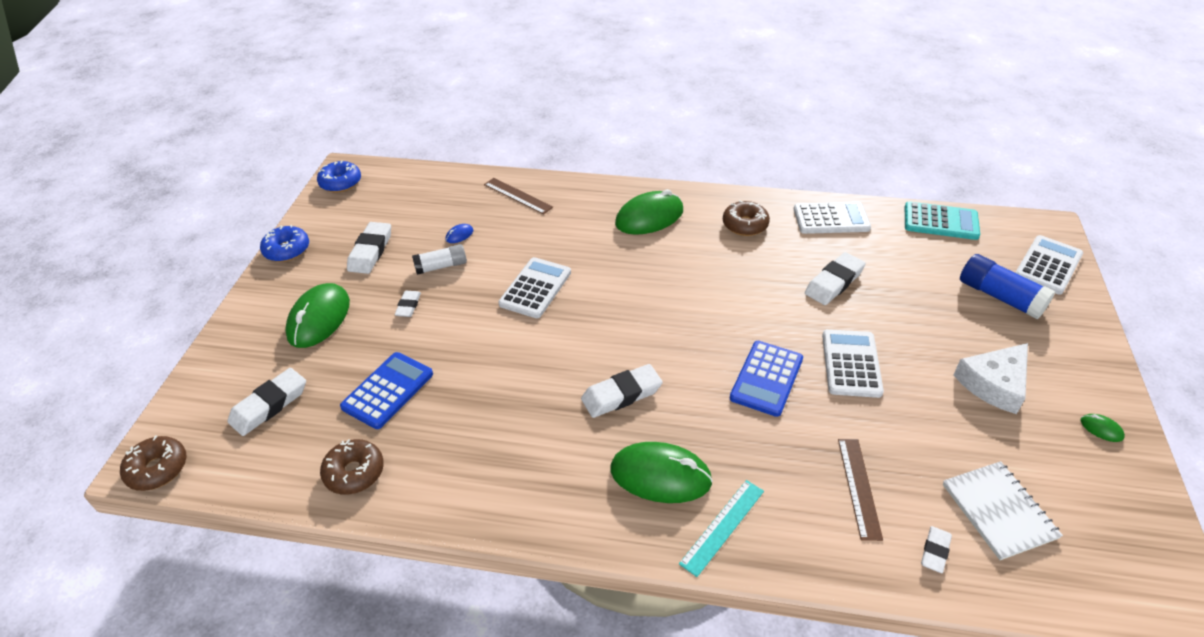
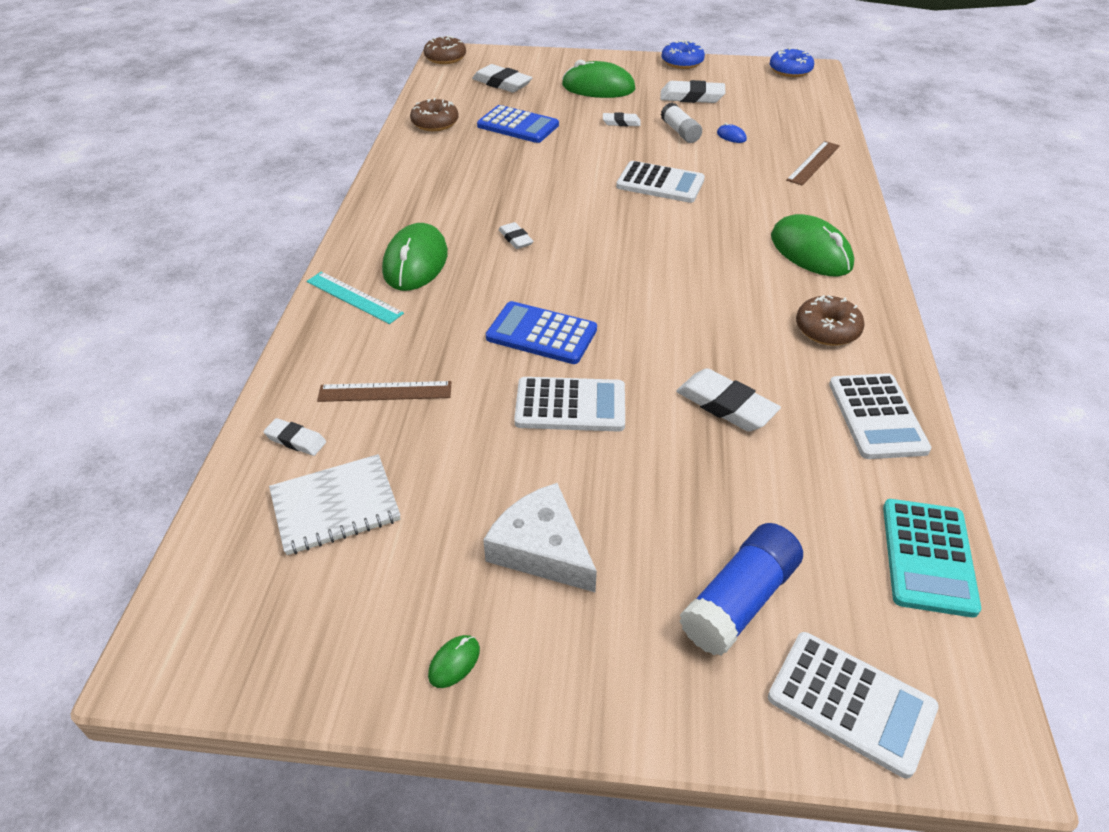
camera: 85 degrees right, 0 degrees up
white eraser [581,364,663,418] -> white eraser [499,222,533,249], size x0.58

